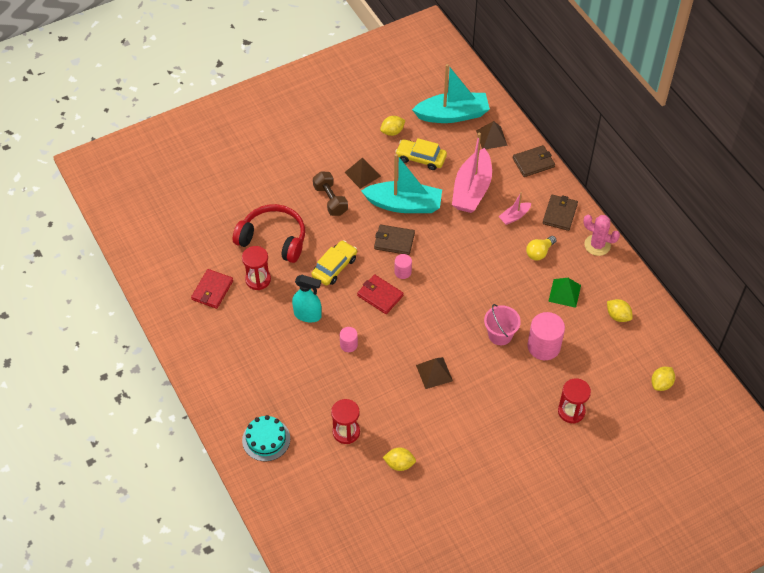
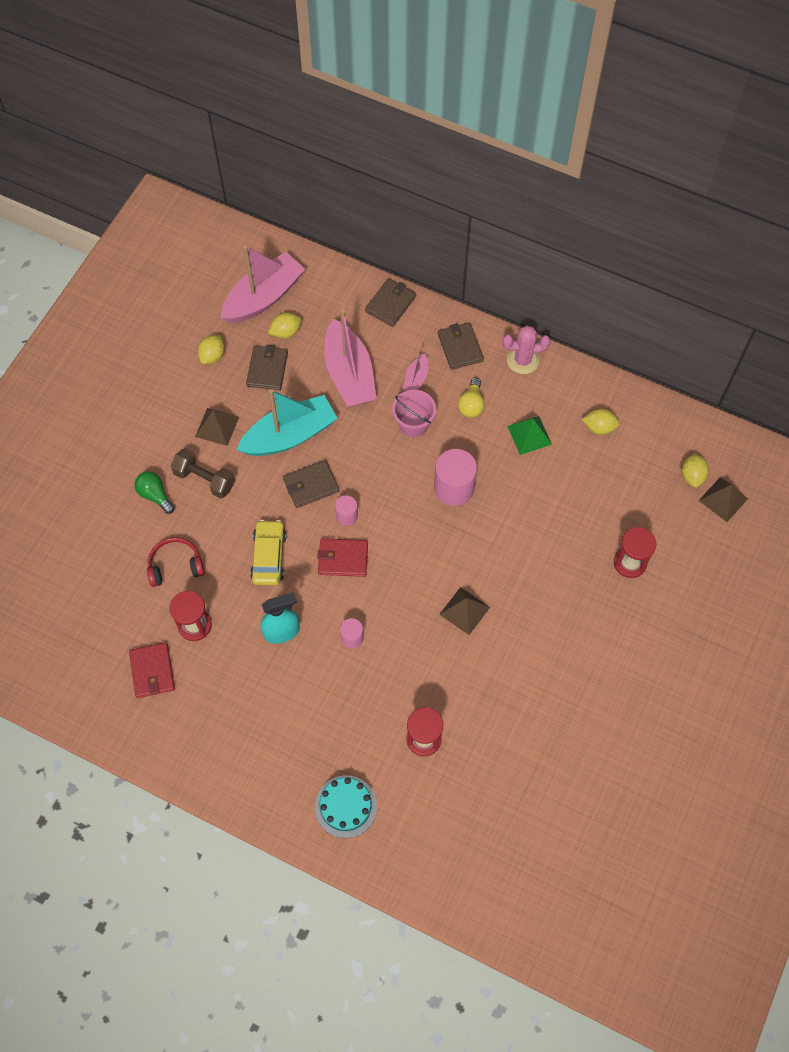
camera: 35 degrees left, 10 degrees up
red headphones [233,204,305,263] -> red headphones [147,537,205,587], size x0.61
yellow lemon [383,448,416,471] -> yellow lemon moved to [268,312,302,339]
yellow car [395,138,447,170] -> brown wallet [246,345,288,390]
turquoise boat [412,64,490,123] -> pink boat [221,246,305,323]
brown pyramid [476,121,508,149] -> brown pyramid moved to [699,478,748,522]
pink bucket [484,304,521,345] -> pink bucket moved to [392,390,436,437]
pink cylinder [527,312,565,360] -> pink cylinder moved to [434,449,477,506]
none -> green light bulb [134,471,175,514]

